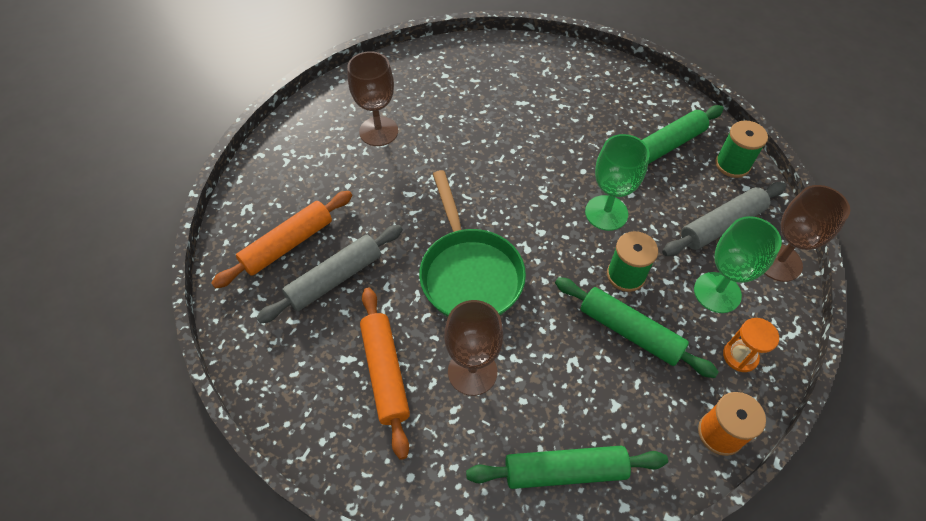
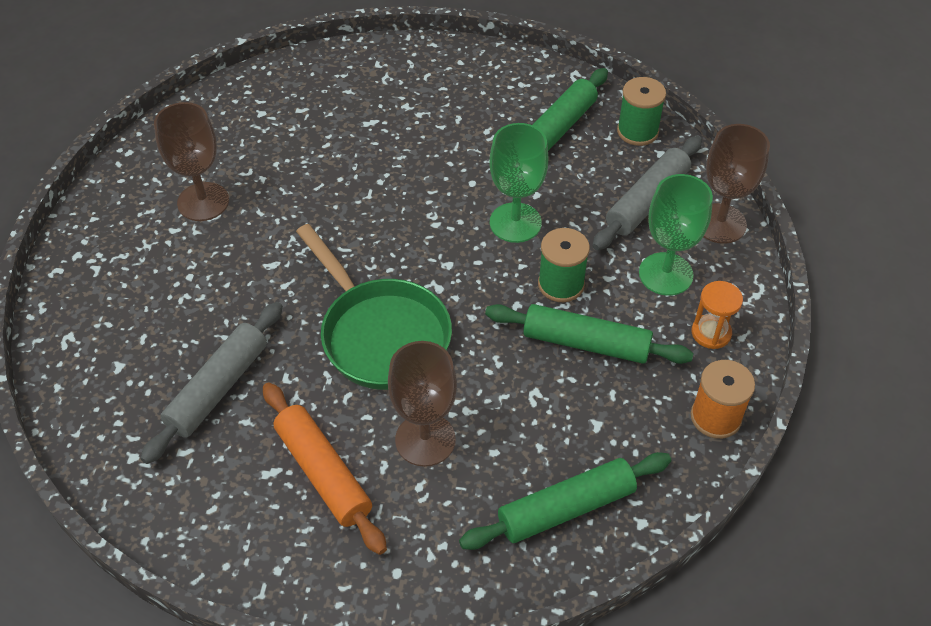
camera: 20 degrees left, 5 degrees down
orange rolling pin [211,191,352,289] -> none

